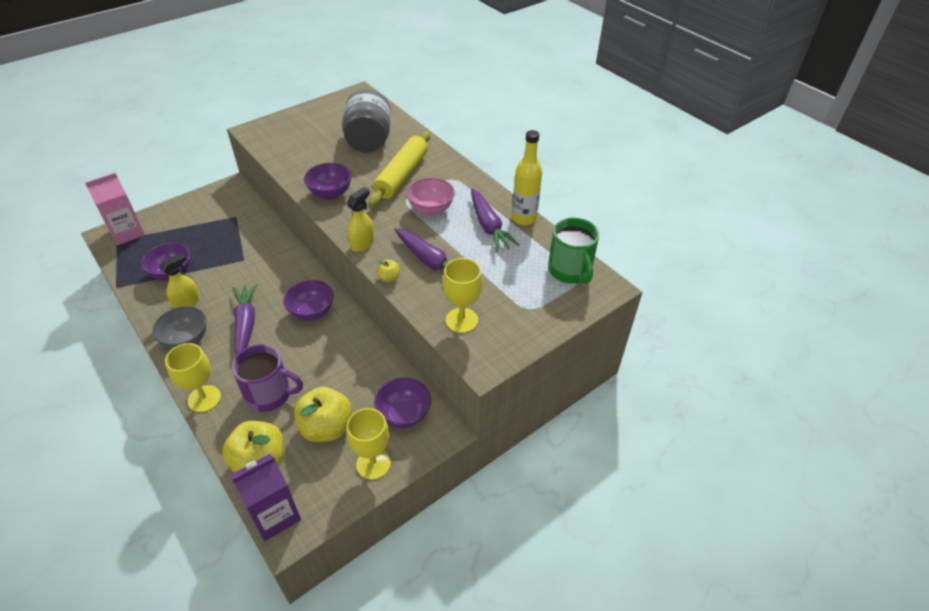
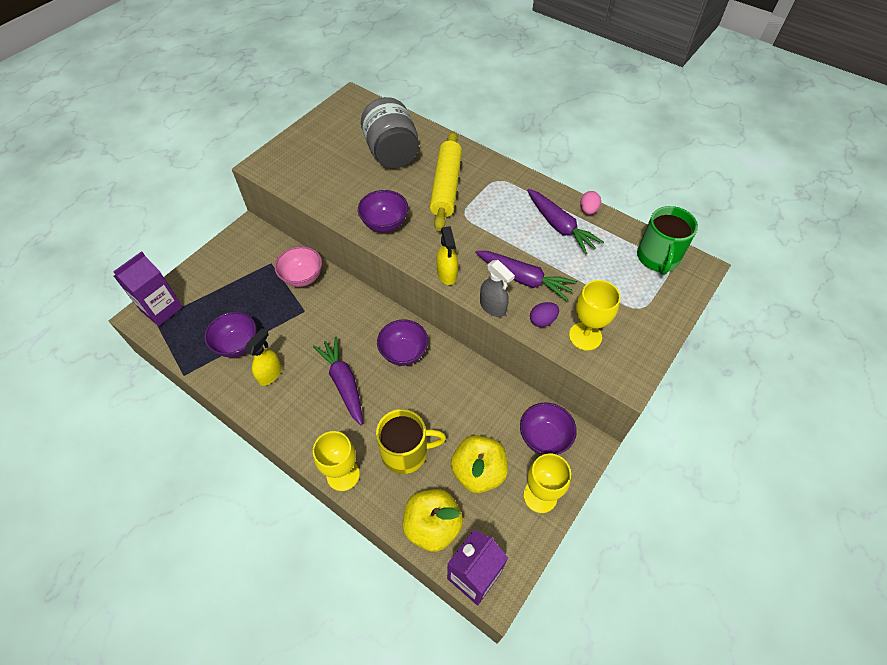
camera: 15 degrees left, 10 degrees up
pink carton [85,173,145,245] -> purple carton [113,251,183,326]
grey bowl [152,306,207,349] -> none
purple mug [232,344,303,412] -> yellow mug [376,409,446,474]
yellow spray bottle [347,187,374,252] -> yellow spray bottle turned 150 degrees clockwise [436,226,458,285]
yellow apple [377,260,400,282] -> grey spray bottle [480,260,515,317]
pink bowl [406,178,455,216] -> pink bowl moved to [274,246,322,287]
yellow bottle [512,130,542,226] -> pink egg [580,191,601,215]
green mug [548,218,599,284] -> green mug turned 45 degrees clockwise [637,206,698,275]
none -> purple egg [530,302,559,327]

